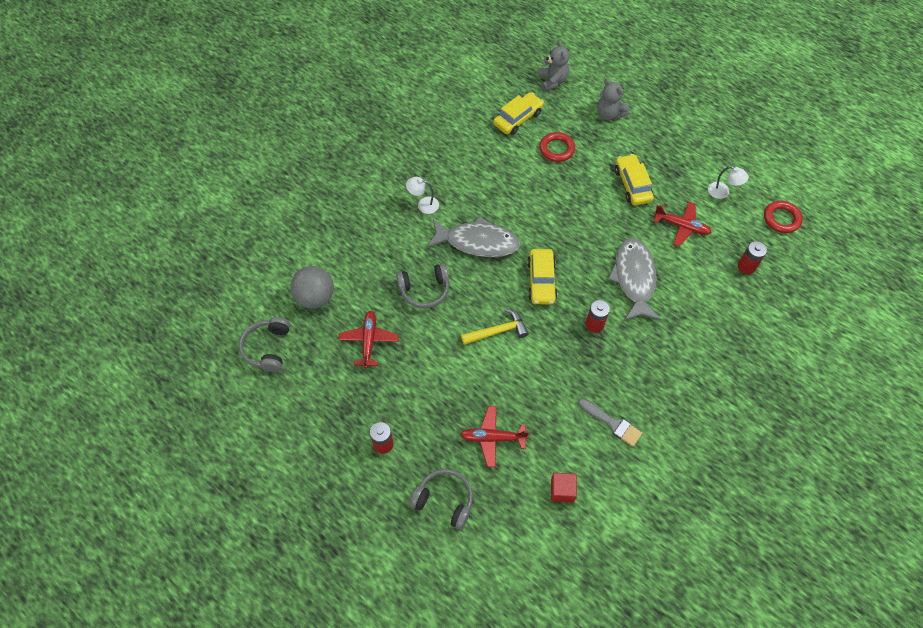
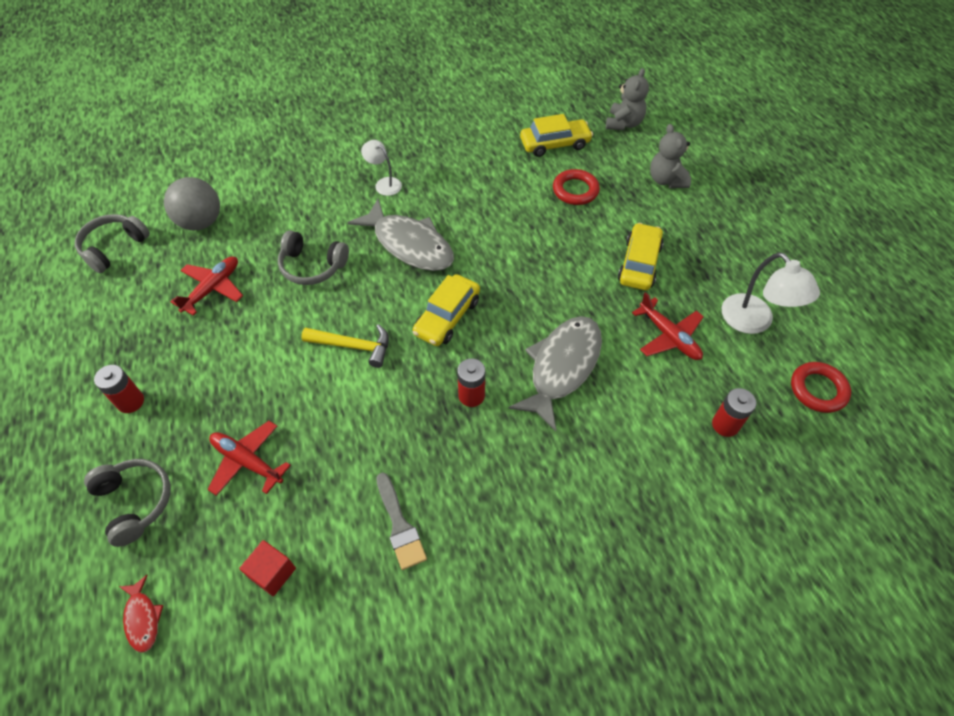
camera: 30 degrees right, 5 degrees down
white lamp [708,166,749,199] -> white lamp [722,252,820,334], size x1.66
none -> red fish [119,575,164,653]

